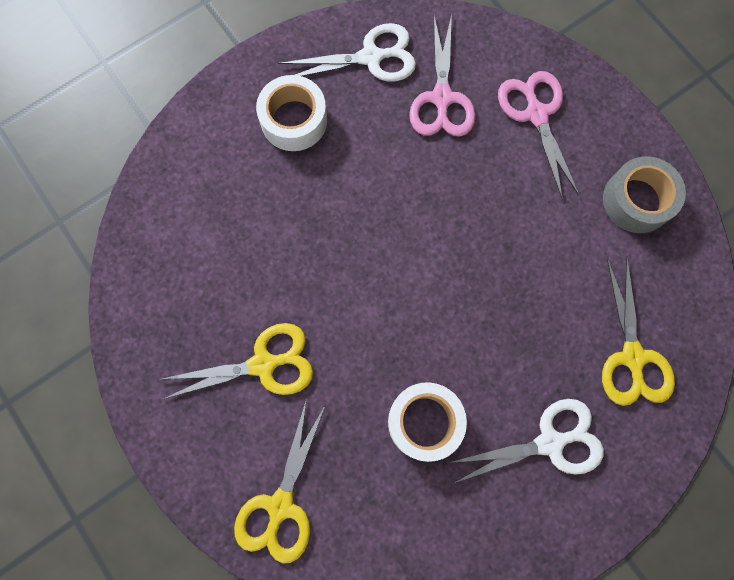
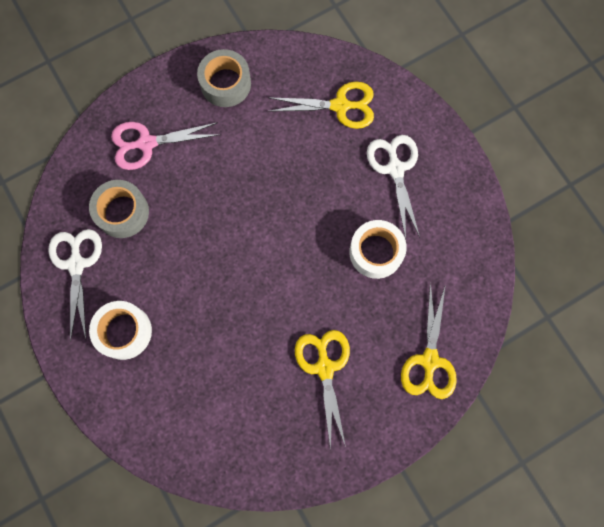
camera: 85 degrees left, 0 degrees up
yellow scissors [234,399,325,563] -> yellow scissors turned 75 degrees clockwise [401,282,457,399]
pink scissors [409,14,476,137] -> grey tape [89,180,149,238]

